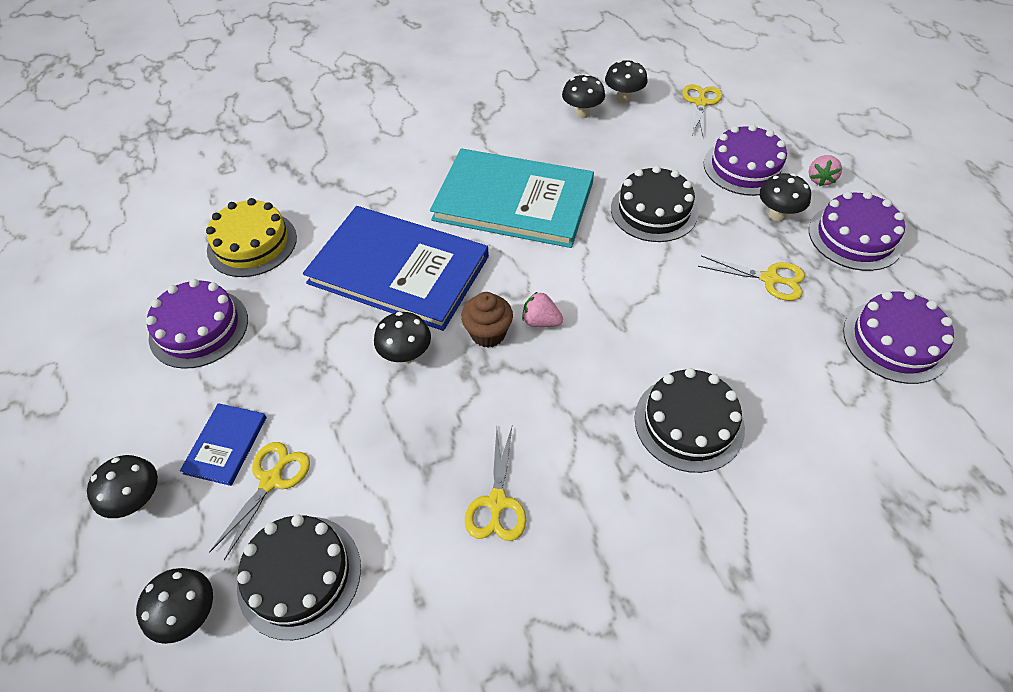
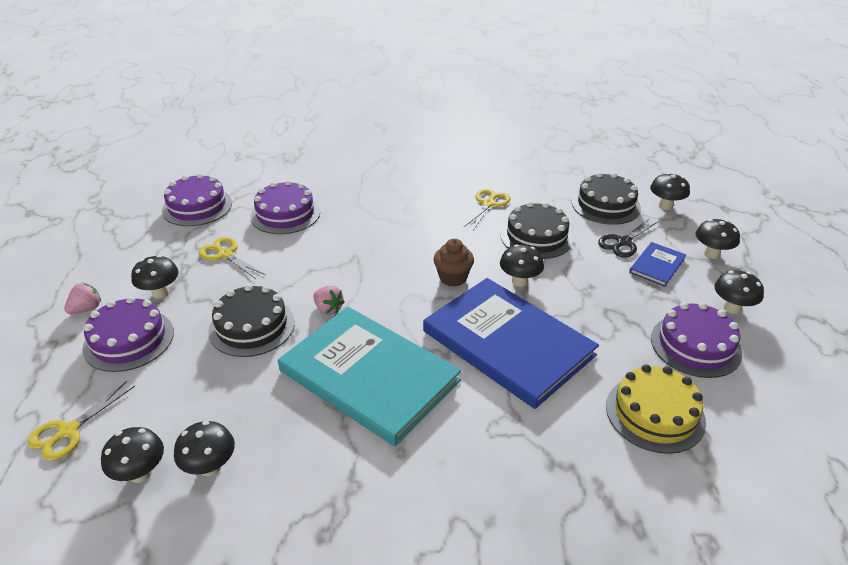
camera: 160 degrees left, 15 degrees down
yellow scissors [210,442,310,560] -> black scissors [598,218,659,257]
pink strawberry [522,291,563,327] -> pink strawberry moved to [314,286,344,315]
black cake [635,368,745,473] -> black cake moved to [500,202,573,259]
purple cake [809,191,905,271] -> purple cake moved to [250,180,320,234]
none -> black mushroom [714,270,764,314]

